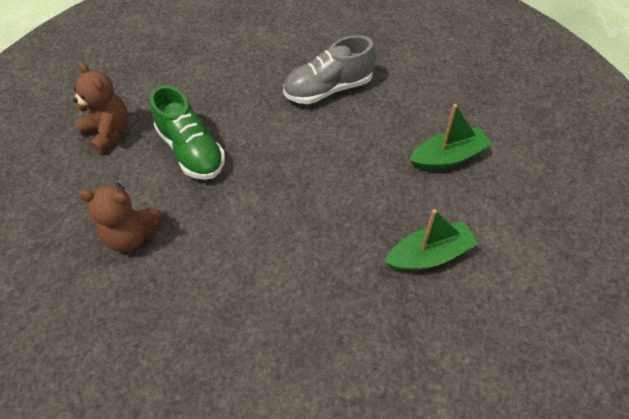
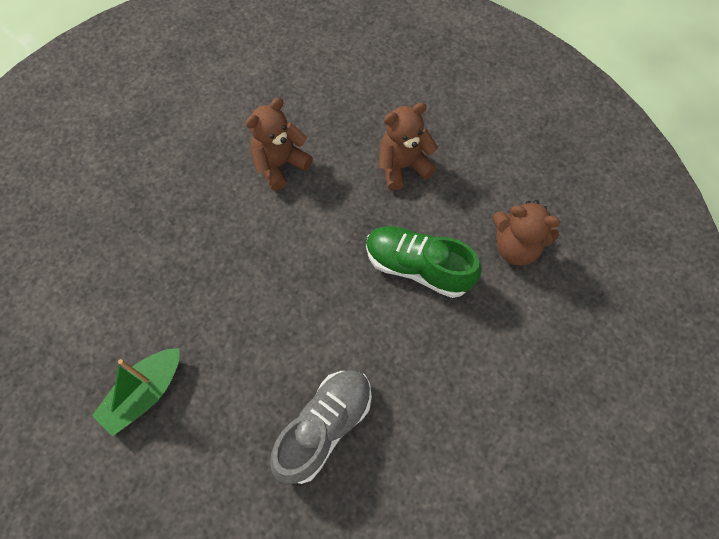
camera: 150 degrees right, 10 degrees up
green boat [385,209,478,271] -> none
none -> brown teddy bear [245,98,313,191]

